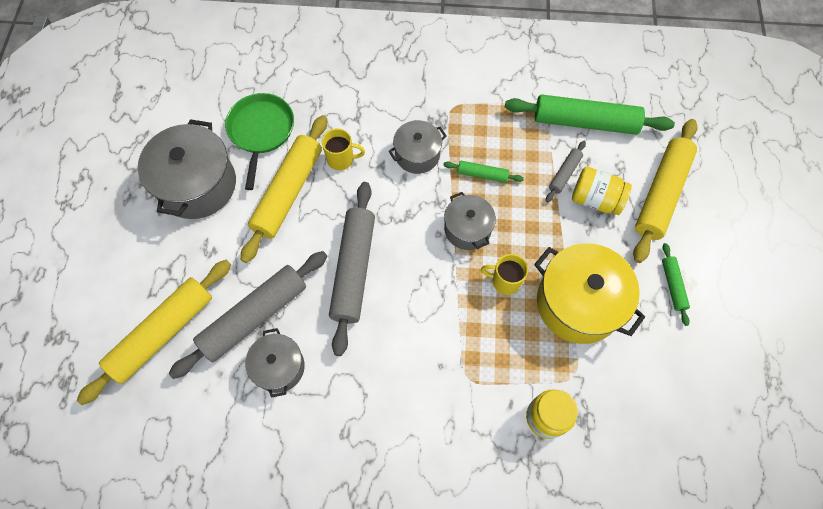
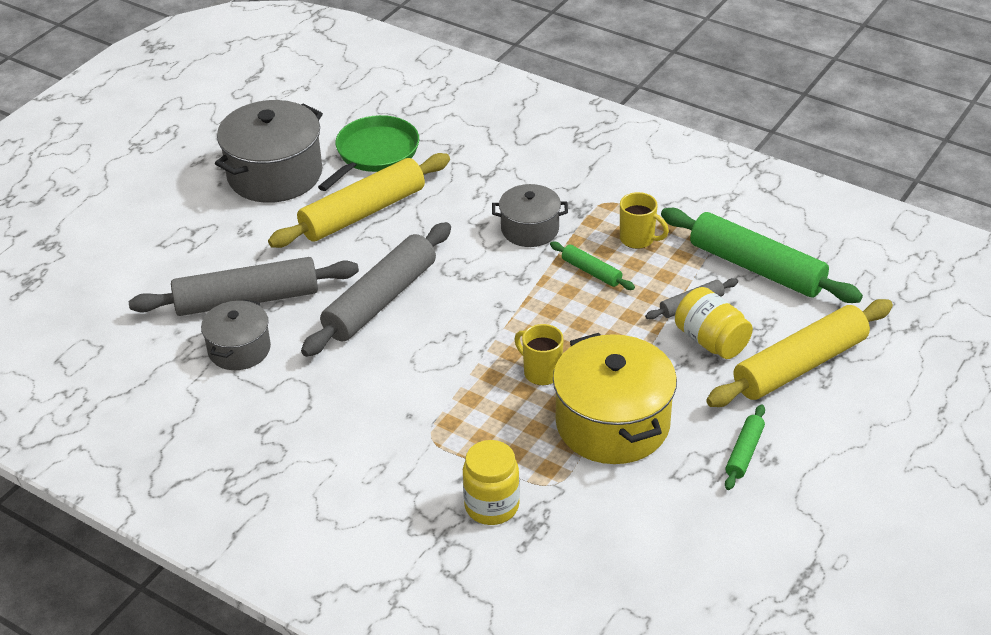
camera: 30 degrees right, 25 degrees down
yellow rolling pin [77,260,231,405] -> none
yellow mug [322,128,365,170] -> yellow mug moved to [620,192,669,249]
grey pot [444,192,496,250] -> none

